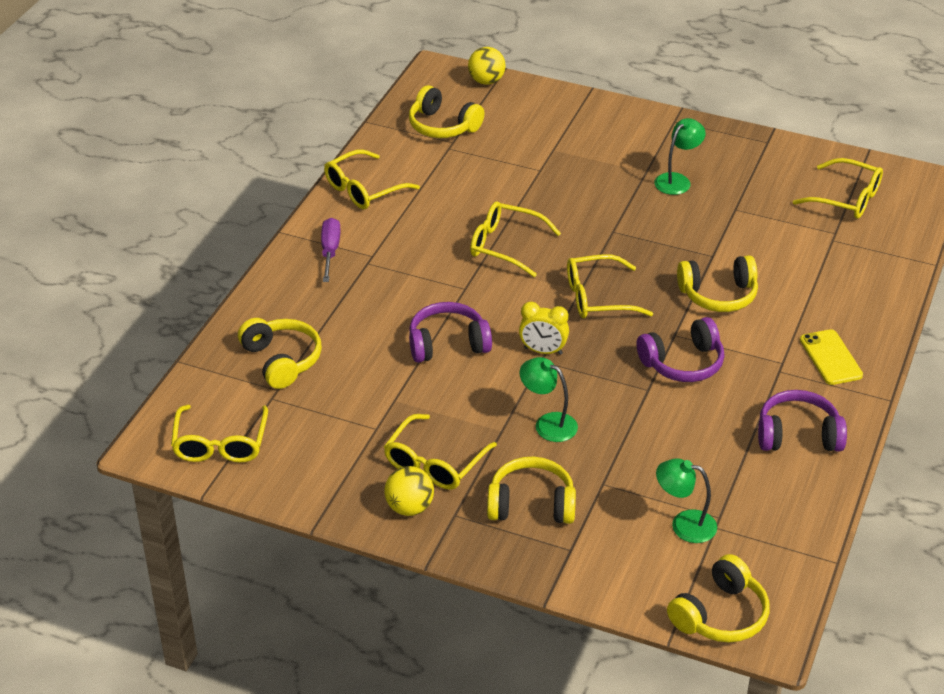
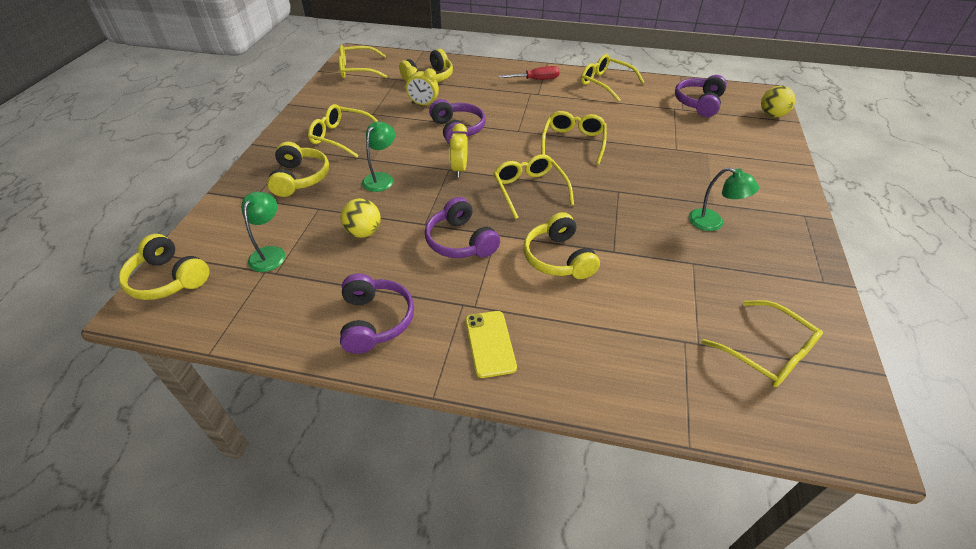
camera: 80 degrees right, 5 degrees up
purple screwdriver [321,218,341,282] -> red screwdriver [498,66,560,80]
yellow ball [384,466,434,516] -> yellow ball moved to [340,198,381,238]
yellow headphones [409,85,485,138] -> purple headphones [675,75,727,117]
yellow glasses [793,158,883,219] -> yellow glasses turned 60 degrees counterclockwise [702,300,823,387]
yellow phone [800,329,863,385] -> yellow phone turned 75 degrees counterclockwise [465,311,517,378]
none -> yellow clock [405,66,439,105]

